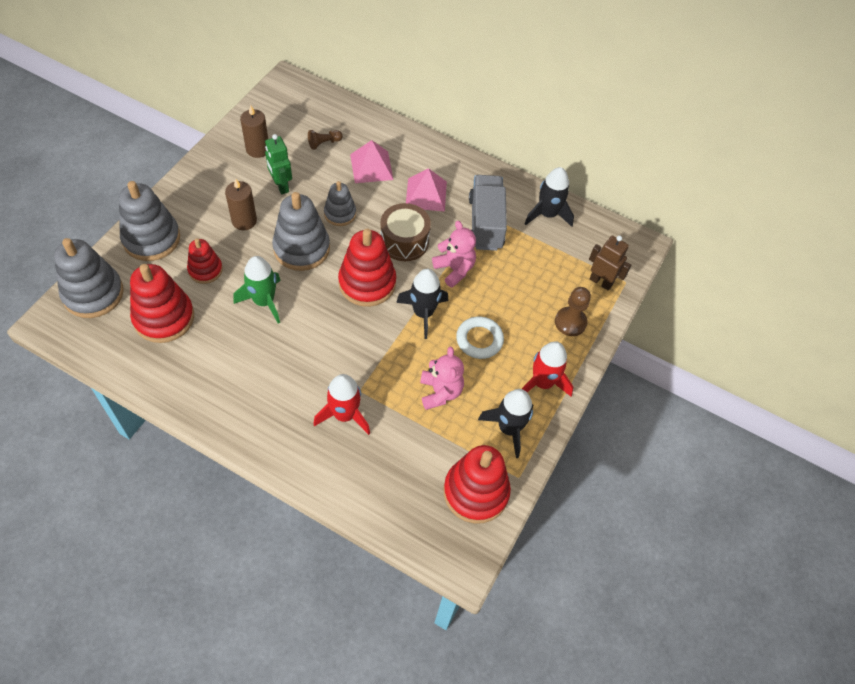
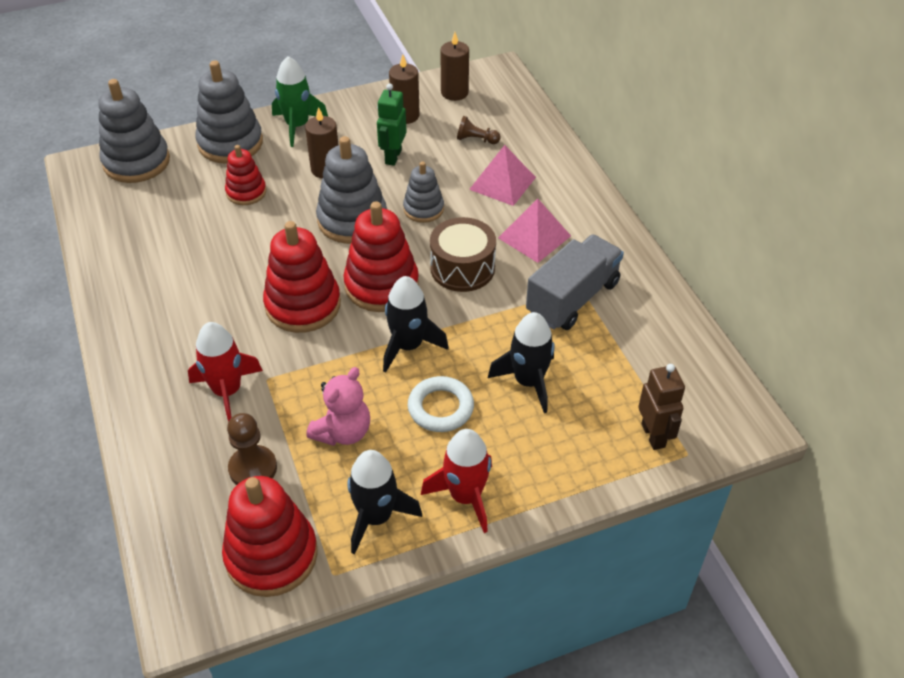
camera: 45 degrees right, 10 degrees down
red stacking toy [130,264,194,343] -> red stacking toy moved to [263,221,341,333]
green rocket [234,256,281,324] -> green rocket moved to [272,56,328,147]
pink teddy bear [432,221,476,288] -> none
black rocket [525,167,574,227] -> black rocket moved to [488,312,555,413]
brown pawn [555,287,591,336] -> brown pawn moved to [227,413,277,485]
none -> brown candle [440,32,469,101]

